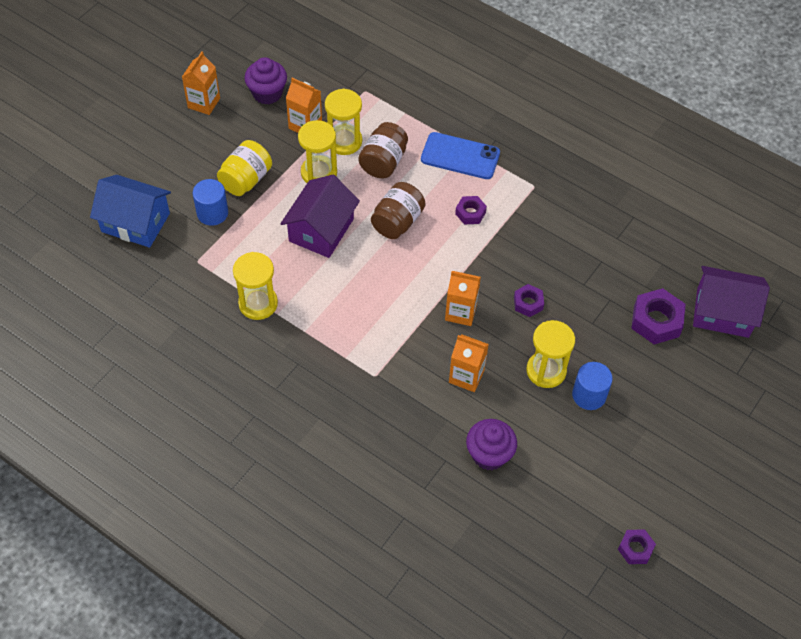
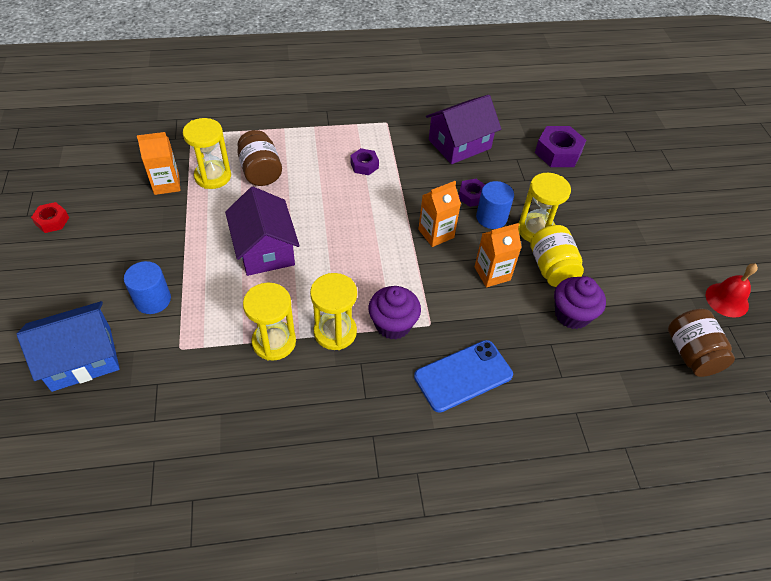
camera: 45 degrees left, 5 degrees down
orange carton [182,51,220,115] -> red nut [31,202,69,233]
yellow jar [217,140,272,196] -> yellow jar moved to [530,225,584,287]
purple cupcake [244,57,287,104] -> purple cupcake moved to [368,286,421,340]
yellow hourglass [298,120,337,183] -> yellow hourglass moved to [310,273,357,350]
brown jar [371,182,426,239] -> brown jar moved to [668,309,735,377]
blue phone [421,132,500,179] -> blue phone moved to [414,340,513,413]
blue cylinder [572,362,613,410] -> blue cylinder moved to [476,181,514,229]
purple nut [618,529,656,564] -> red bell [706,263,758,318]
purple house [693,266,770,338] -> purple house moved to [426,95,501,164]

